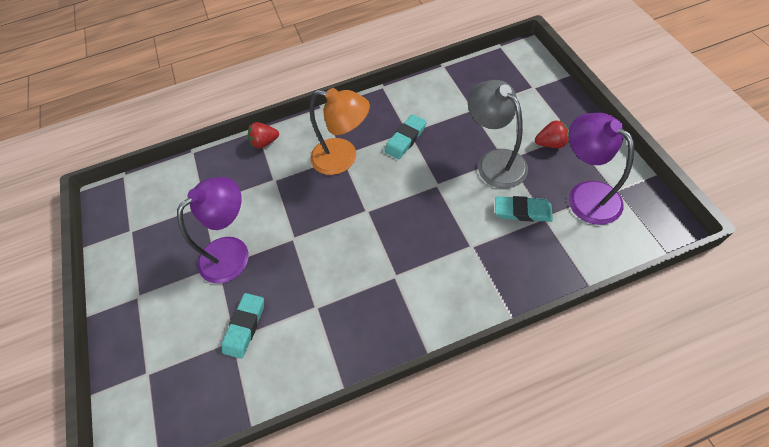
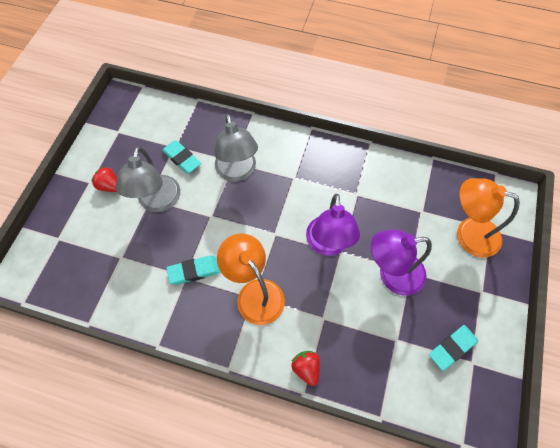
camera: 150 degrees left, 5 degrees up
turquoise eraser [222,293,264,359] -> turquoise eraser moved to [429,325,478,371]
red strawberry [248,122,279,149] -> red strawberry turned 135 degrees counterclockwise [291,351,320,386]
purple lamp [569,113,634,225] -> purple lamp moved to [306,194,360,256]
none -> grey lamp [214,114,258,182]
none -> orange lamp [457,178,520,258]

